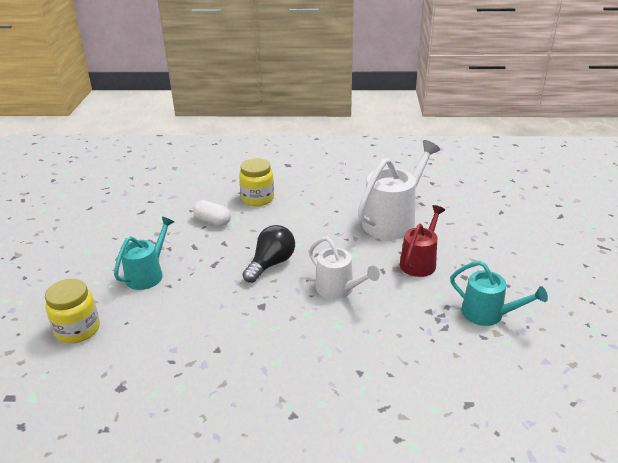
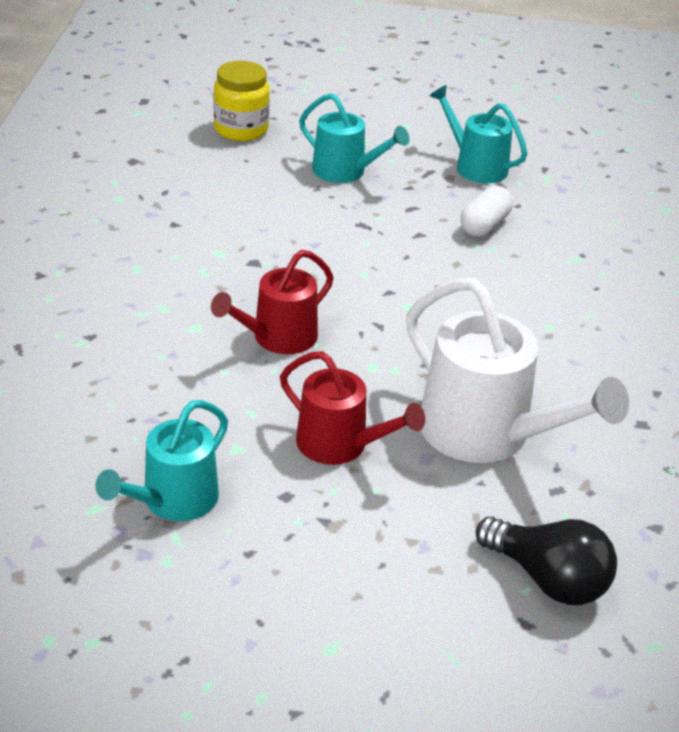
camera: 90 degrees right, 5 degrees up
yellow jar [239,158,274,206] -> none
black light bulb [243,225,295,283] -> black light bulb moved to [476,517,617,605]
white watering can [309,237,380,299] -> red watering can [211,250,334,354]
none -> turquoise watering can [430,85,527,183]

